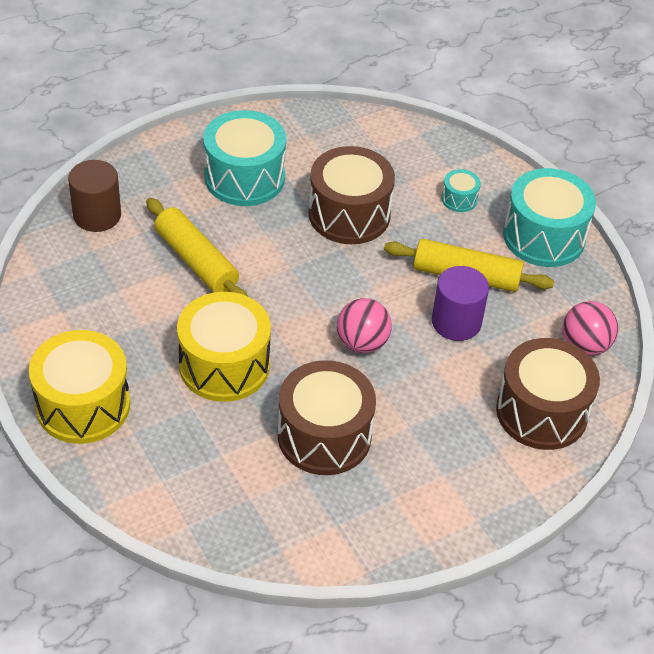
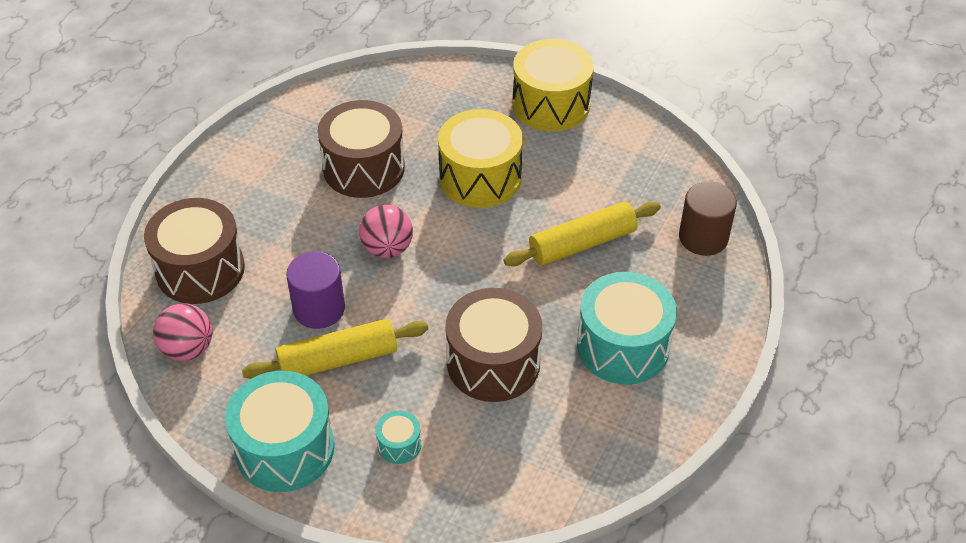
camera: 150 degrees right, 0 degrees up
yellow rolling pin [146,198,248,296] -> yellow rolling pin turned 45 degrees counterclockwise [504,201,661,266]

